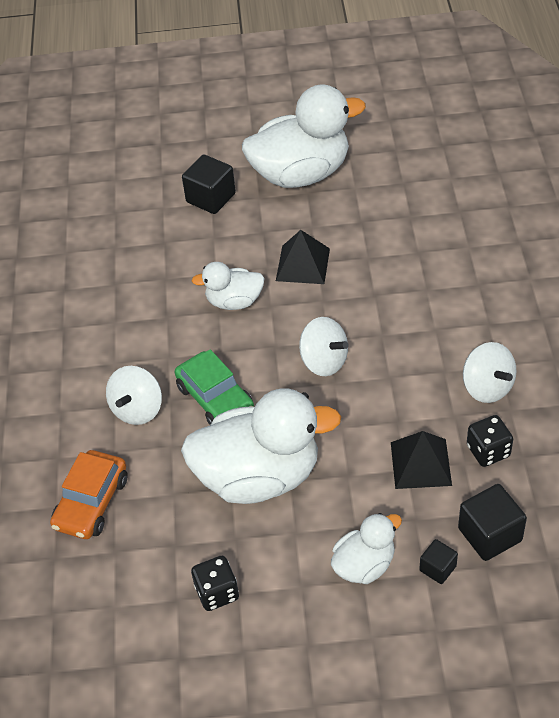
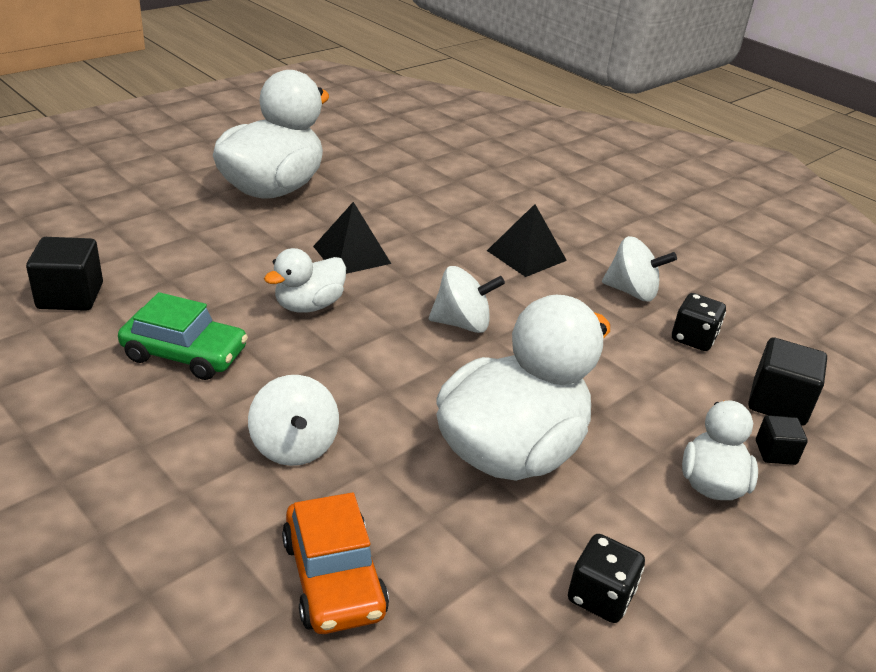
camera: 45 degrees left, 15 degrees down
green car [175,349,254,425] -> green car moved to [118,292,248,380]
black cube [182,155,236,214] -> black cube moved to [26,237,103,311]
black pyramid [391,431,452,489] -> black pyramid moved to [487,204,567,277]

